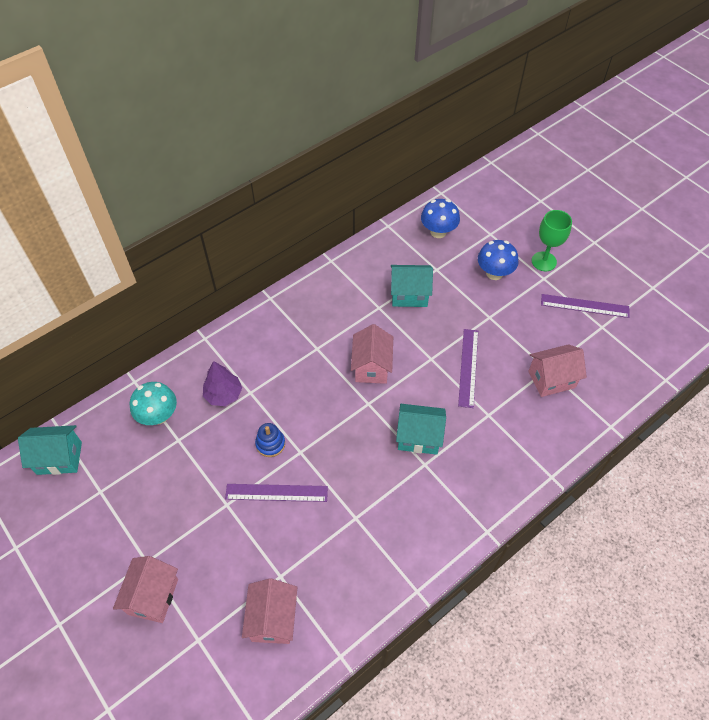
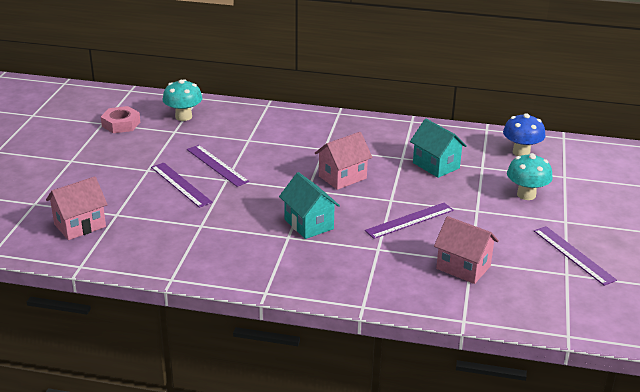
camera: 50 degrees right, 25 degrees down
turquoise house [18,425,82,475] -> none
pink house [113,556,178,623] -> none
purple tree [203,361,242,406] -> none
blue stacking toy [255,423,285,457] -> purple ruler [187,145,249,187]
blue mushroom [478,240,518,280] -> turquoise mushroom [507,153,553,200]
green goblet [532,210,572,271] -> none
none -> pink nut [101,106,140,133]

